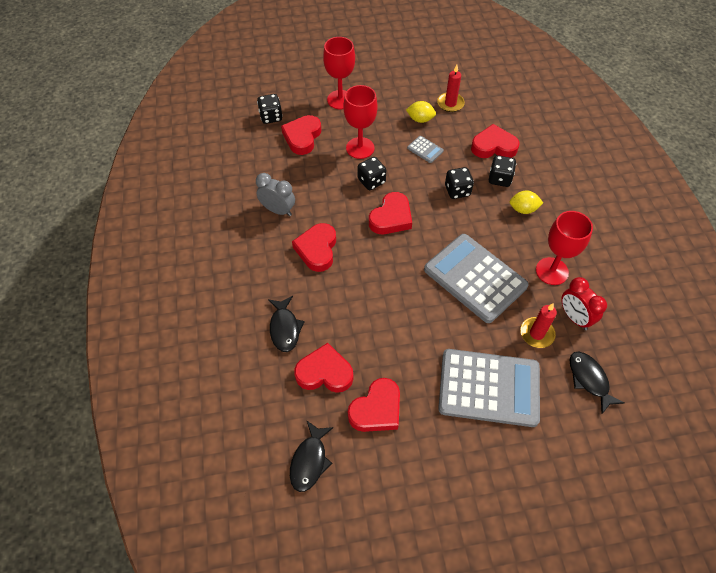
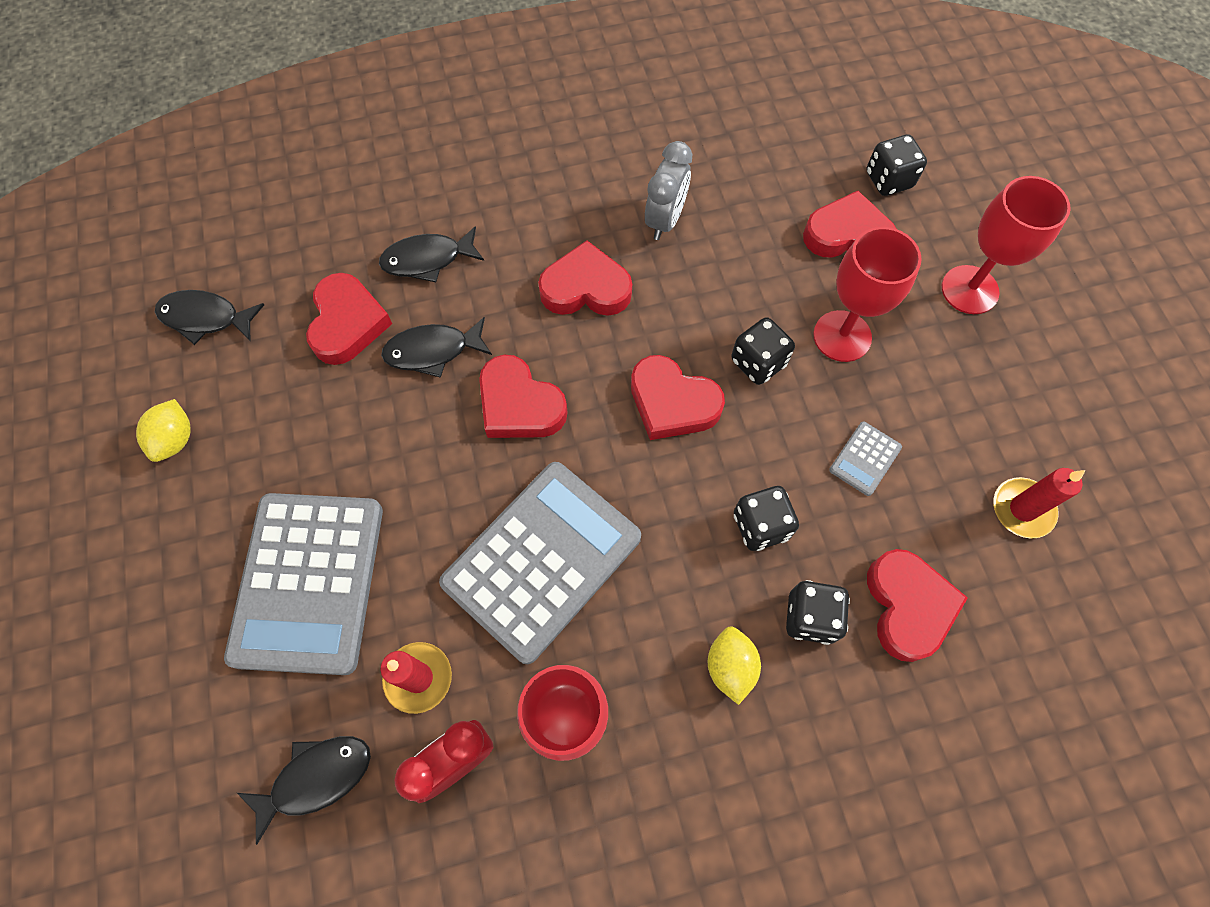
camera: 85 degrees right, 10 degrees up
red heart [348,378,400,432] -> red heart moved to [479,355,568,438]
yellow lemon [406,101,436,123] -> yellow lemon moved to [136,399,191,462]
none -> black fish [381,317,492,378]

